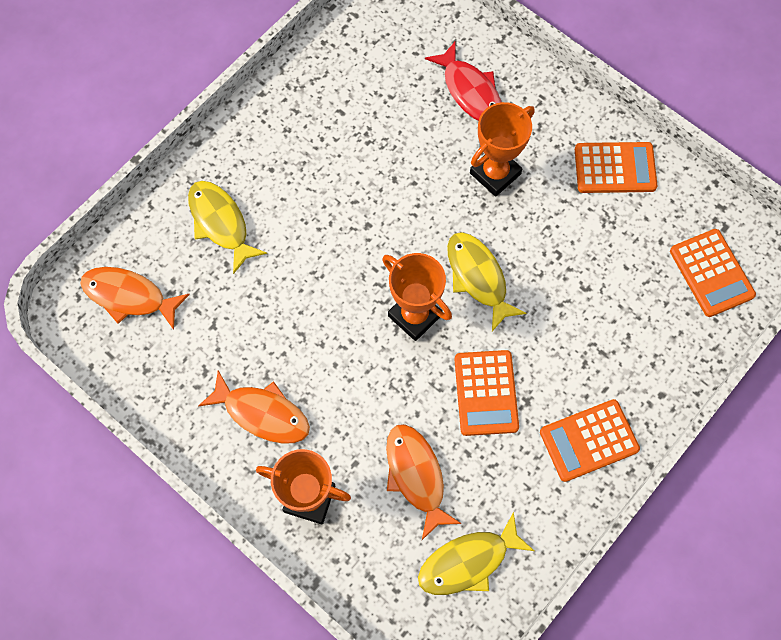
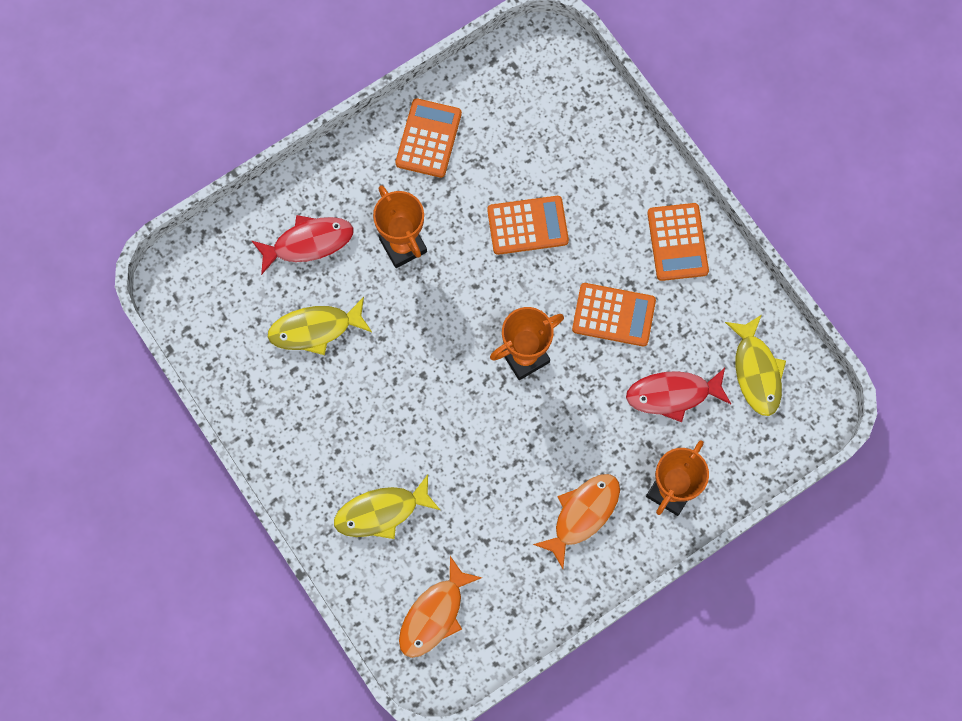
camera: 75 degrees left, 5 degrees up
orange fish [386,424,462,540] -> red fish [626,368,731,422]
yellow fish [447,232,527,331] -> yellow fish moved to [268,297,372,355]
orange calculator [670,229,756,317] -> orange calculator moved to [487,196,569,255]

